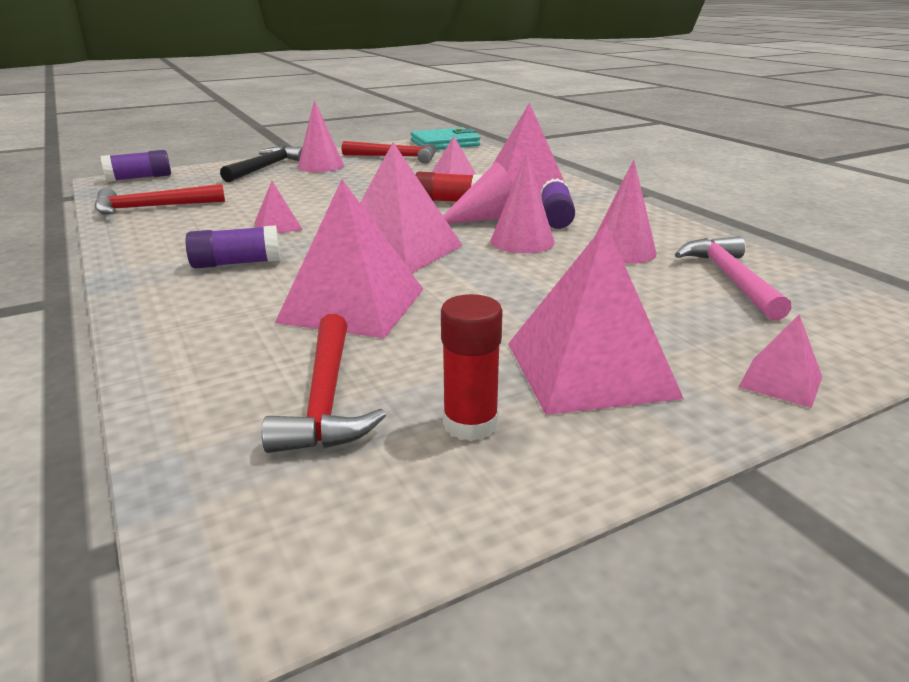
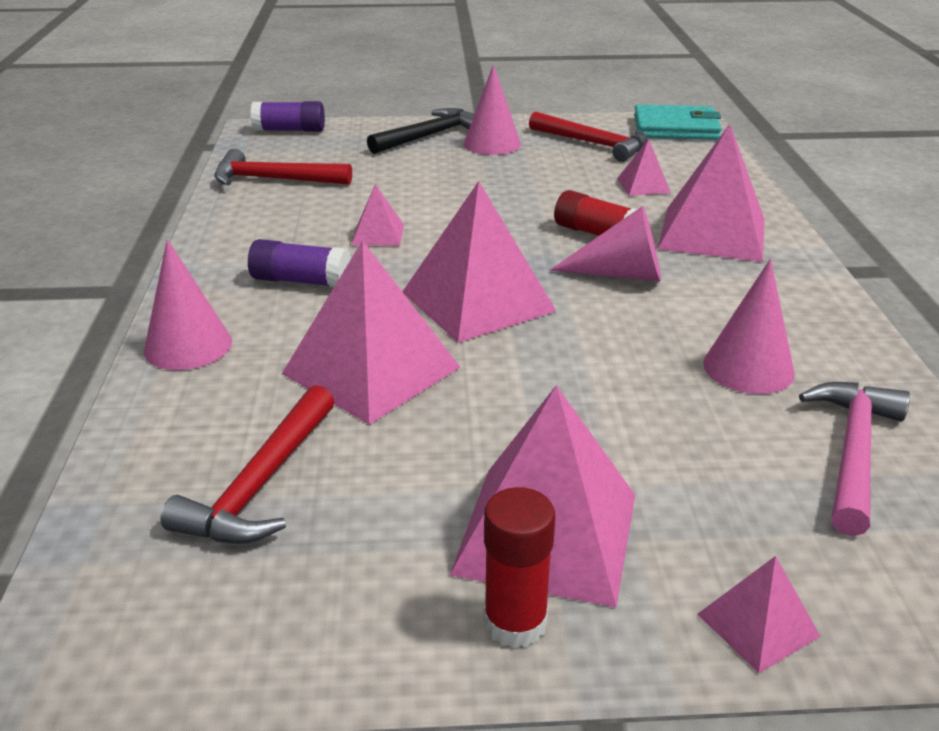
camera: 25 degrees right, 5 degrees up
red glue stick [441,294,503,441] -> red glue stick moved to [484,487,555,648]
pink cone [490,153,555,253] -> pink cone moved to [144,239,232,370]
purple glue stick [541,178,575,229] -> none

